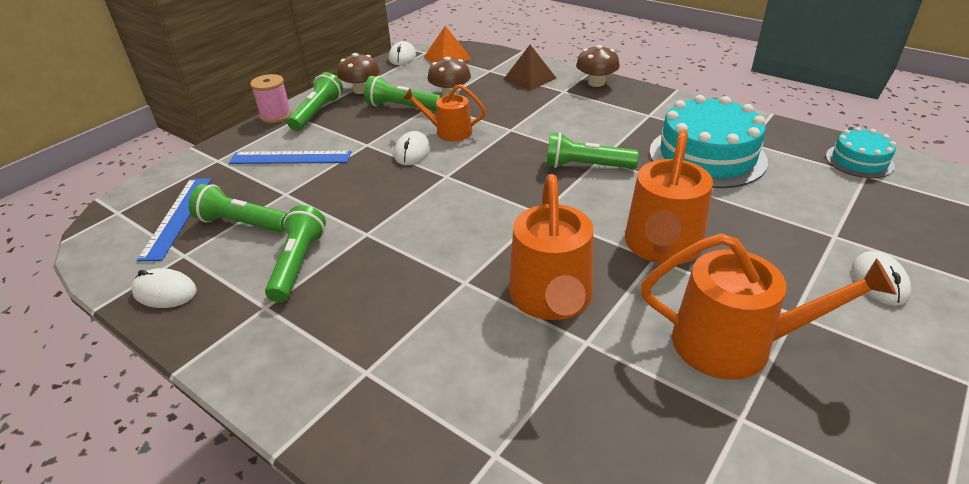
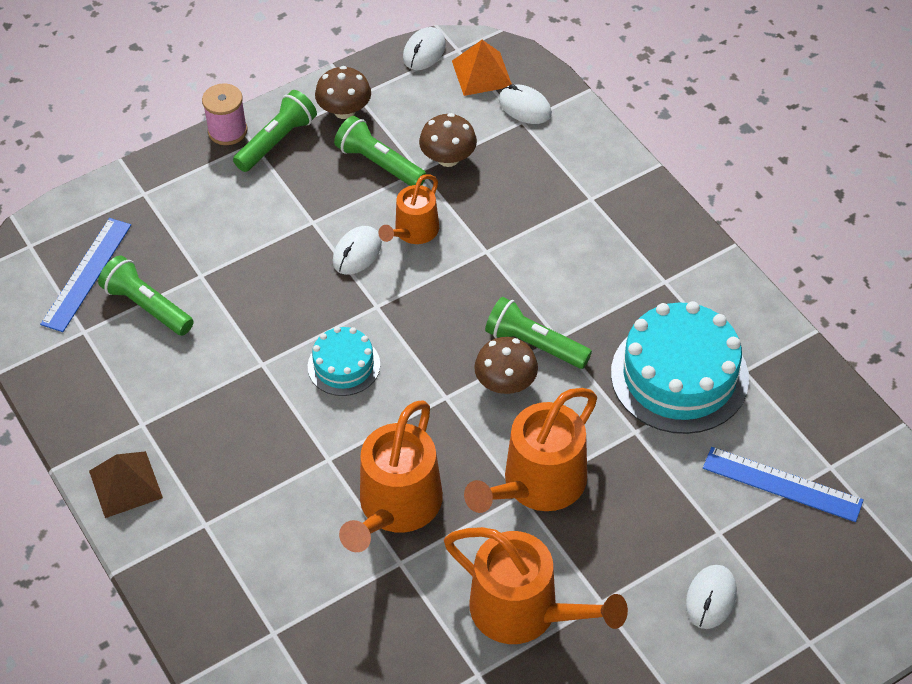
camera: 20 degrees right, 15 degrees up
white mouse [131,268,197,308] -> white mouse moved to [499,84,552,124]
blue ruler [229,151,351,164] -> blue ruler moved to [703,447,864,522]
green flashlight [265,205,326,302] -> none
orange watering can [403,84,486,141] -> orange watering can turned 90 degrees counterclockwise [378,174,439,244]
brown pyramid [503,45,556,91] -> brown pyramid moved to [89,451,163,518]
brown mushroom [576,45,620,87] -> brown mushroom moved to [474,337,538,394]
turquoise cake [826,127,896,178] -> turquoise cake moved to [308,326,380,396]

